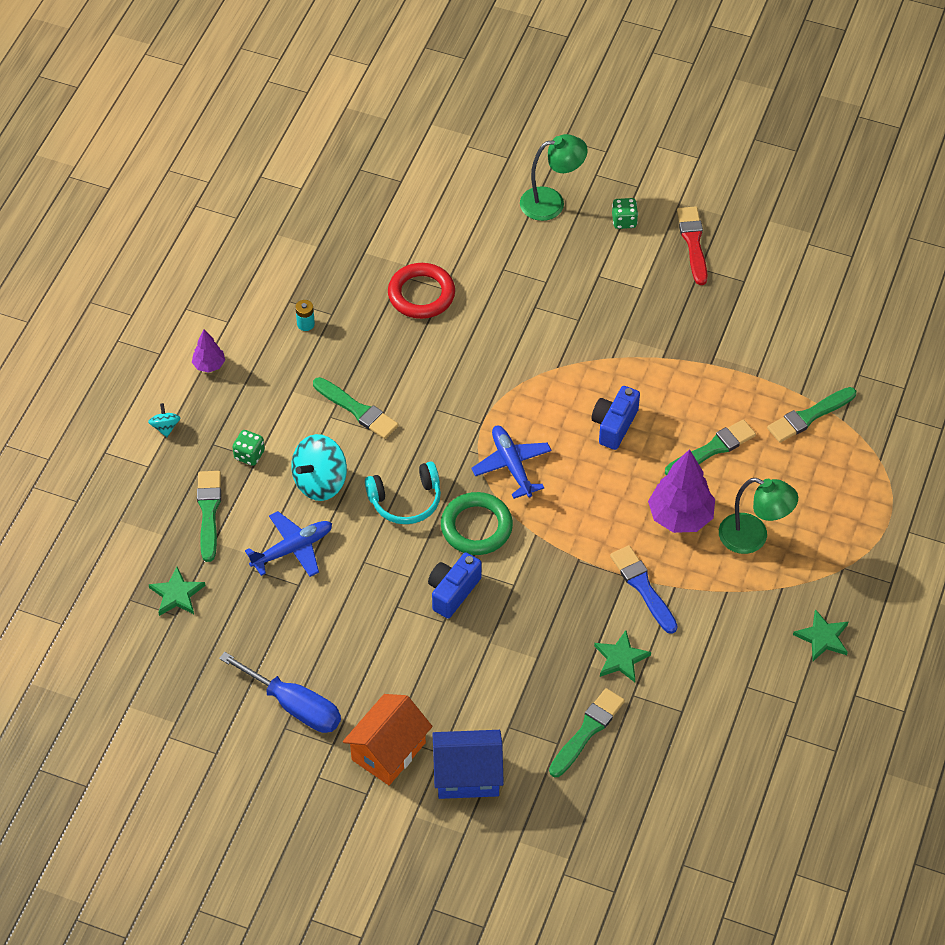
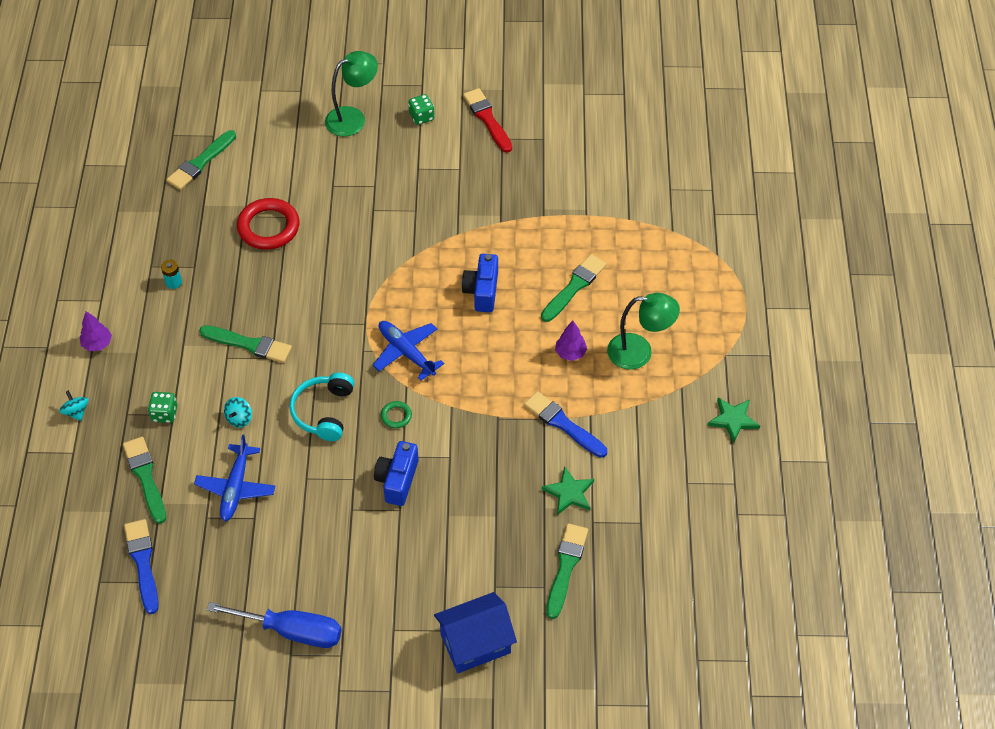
camera: 20 degrees left, 0 degrees up
green star [148,567,206,616] -> blue brush [124,519,159,614]
blue plane [245,511,332,577] -> blue plane turned 150 degrees clockwise [194,434,275,521]
turquoise spinning top [291,434,347,501] -> turquoise spinning top [224,397,252,428], size x0.49
orange house [343,694,432,785] -> none
turquoise headphones [365,462,441,524] -> turquoise headphones turned 135 degrees clockwise [290,373,354,441]
green ring [441,492,513,555] -> green ring [381,401,412,428], size x0.46
purple tree [648,449,715,533] -> purple tree [555,320,587,361], size x0.52
green brush [767,387,856,442] -> green brush moved to [167,130,236,190]

